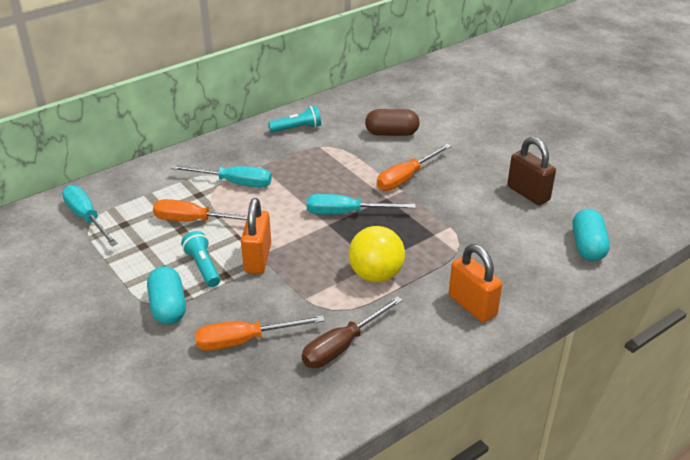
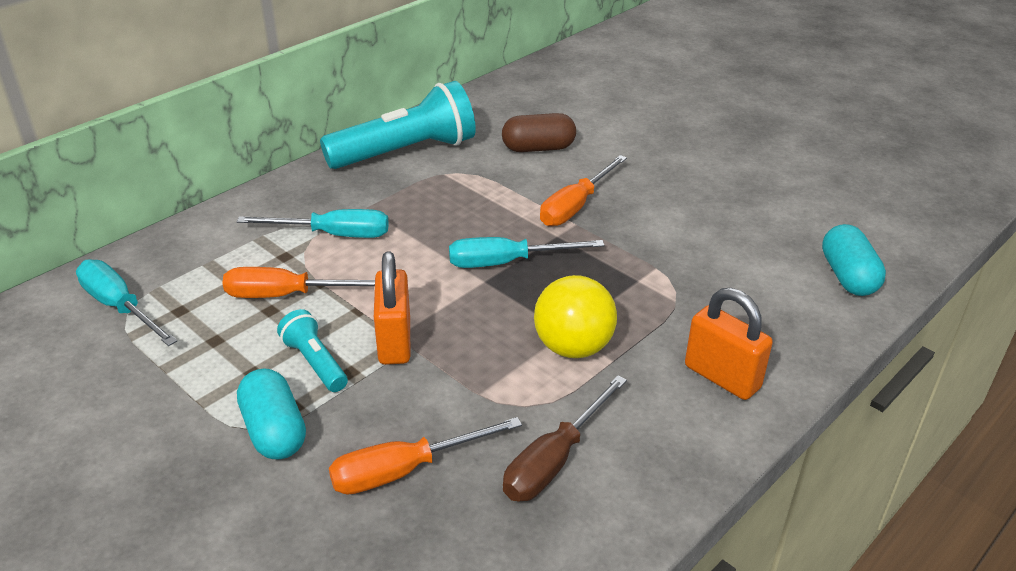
camera: 10 degrees left, 0 degrees up
turquoise flashlight [268,106,321,133] -> turquoise flashlight [320,81,476,169], size x2.05
brown padlock [507,137,556,205] -> none

